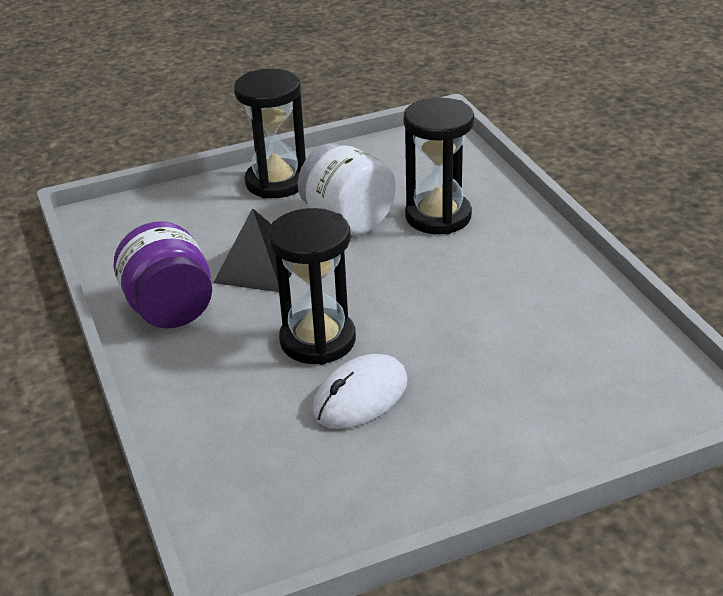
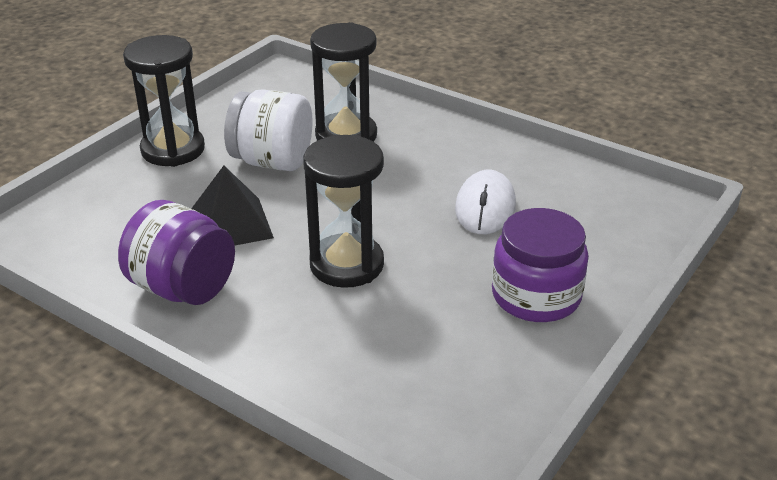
camera: 35 degrees left, 0 degrees up
white mouse [312,354,408,429] -> white mouse moved to [455,170,516,234]
none -> purple jar [492,208,589,322]

